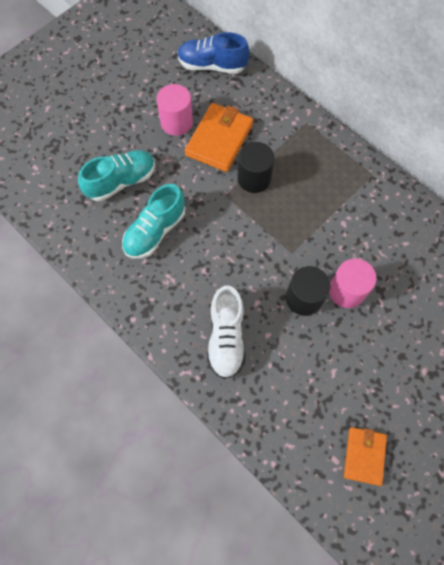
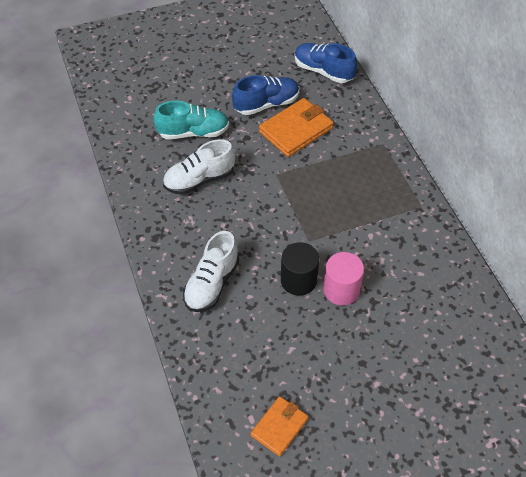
camera: 25 degrees right, 15 degrees down
turquoise shoe [122,184,185,259] -> white shoe [163,139,235,195]
pink cylinder [157,84,193,136] -> blue shoe [232,75,299,115]
black cylinder [237,142,275,193] -> none

